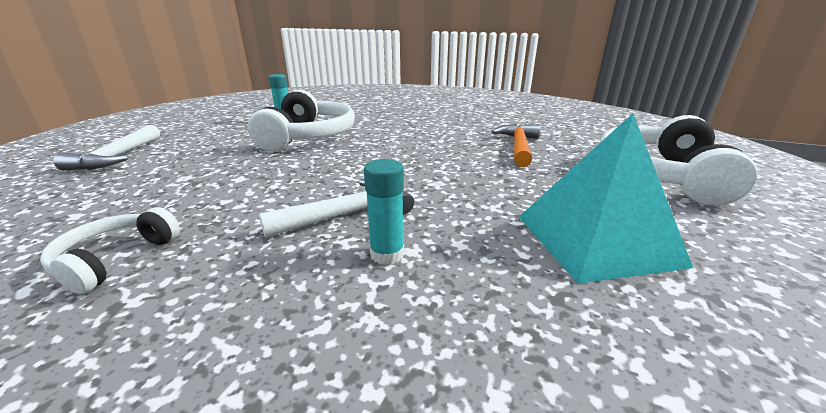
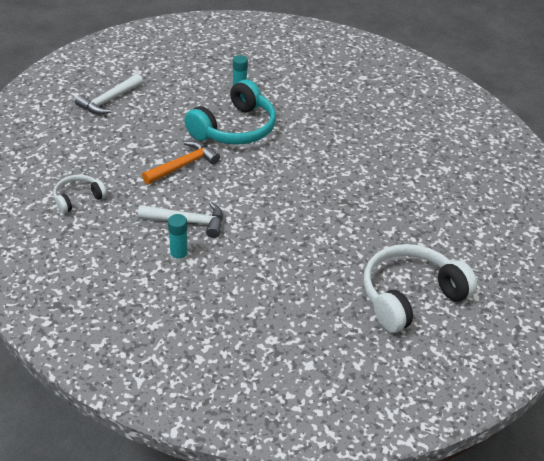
camera: 35 degrees right, 15 degrees up
white headphones [248,89,355,152] -> turquoise headphones [185,79,276,145]
orange hammer [491,124,540,167] -> orange hammer moved to [142,141,220,184]
turquoise pyramid [519,113,693,284] -> none

